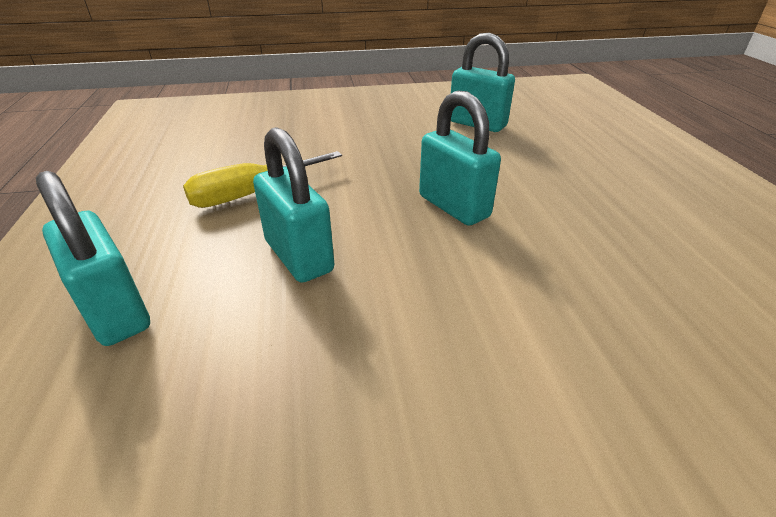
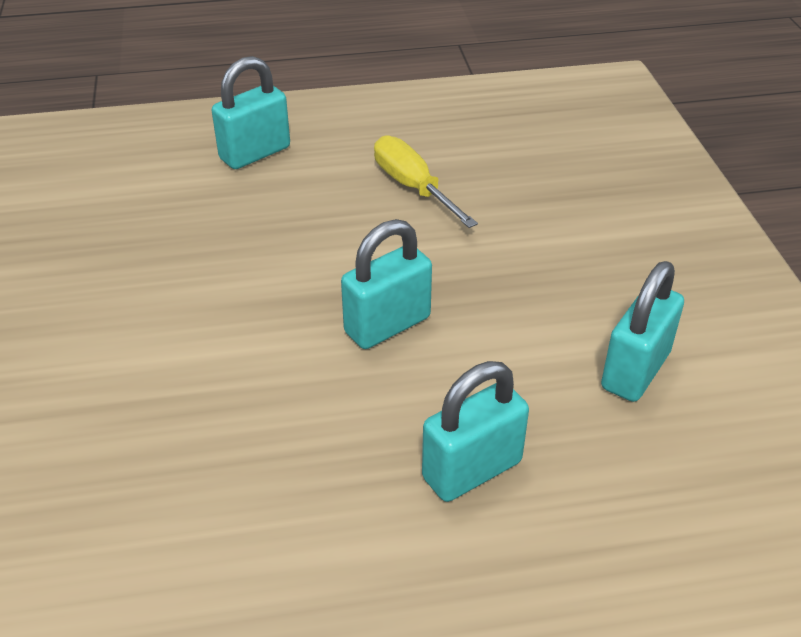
camera: 90 degrees right, 5 degrees up
turquoise padlock [253,127,334,283] -> turquoise padlock moved to [422,361,529,502]

